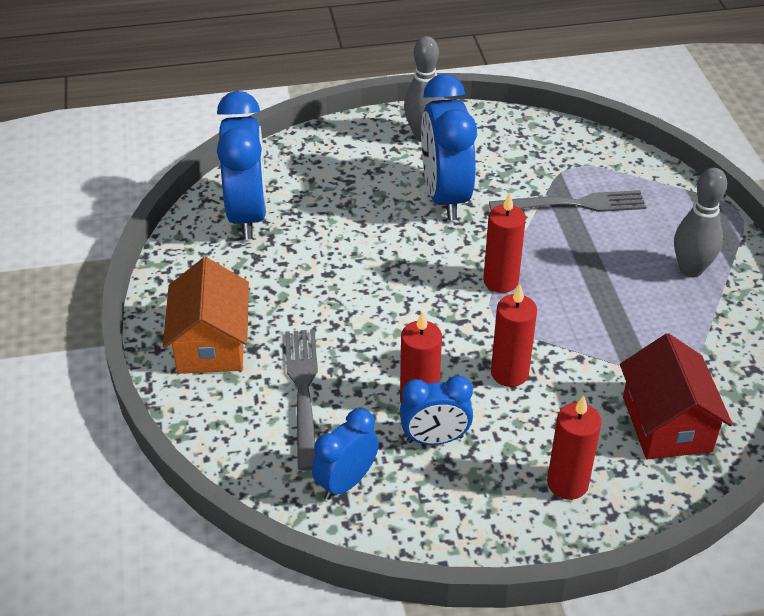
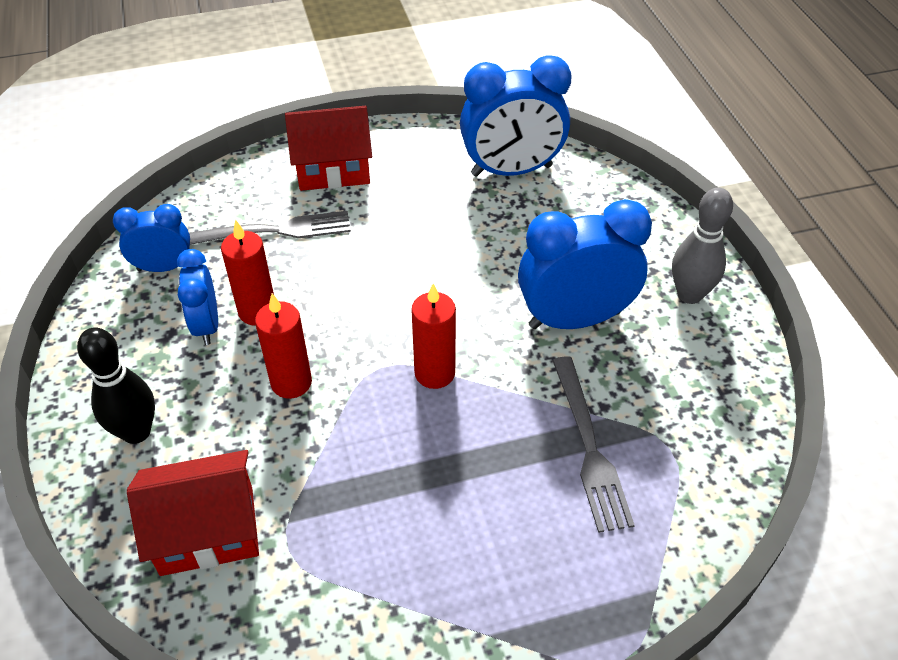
camera: 85 degrees right, 5 degrees up
orange house [163,257,249,374] -> red house [285,106,372,191]
blue clock [312,409,379,500] -> blue clock turned 45 degrees counterclockwise [113,204,190,272]
red candle [547,395,602,500] -> black bowling pin [77,327,155,444]
grey bowling pin [674,168,727,278] -> none

